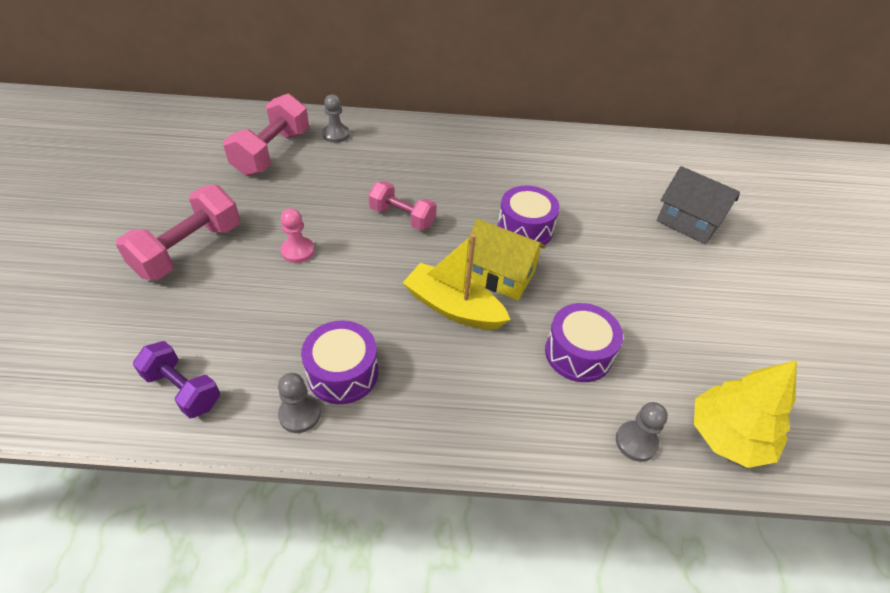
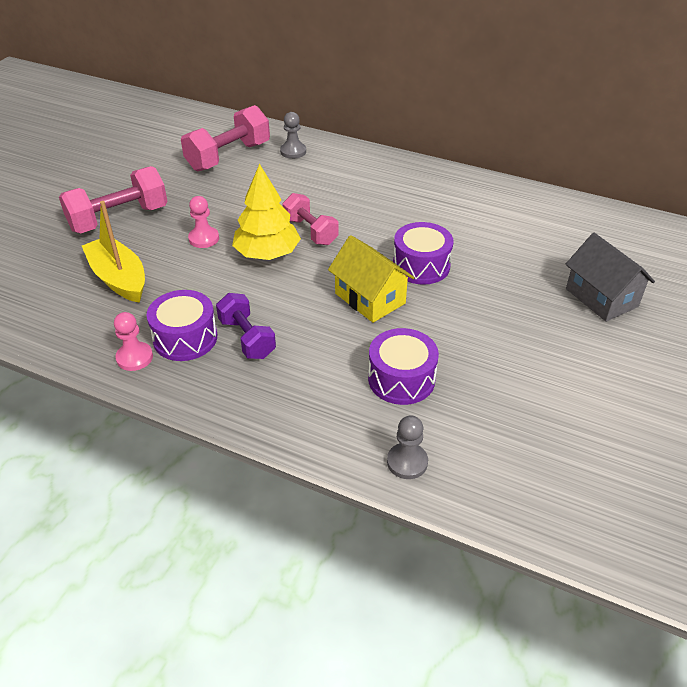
camera: 25 degrees right, 5 degrees down
purple dumbbell [133,341,220,418] -> purple dumbbell moved to [216,293,276,359]
grey pawn [278,373,321,433] -> pink pawn [114,312,153,371]
yellow boat [403,234,510,330] -> yellow boat moved to [82,201,145,303]
yellow tree [694,360,797,468] -> yellow tree moved to [232,164,301,260]

